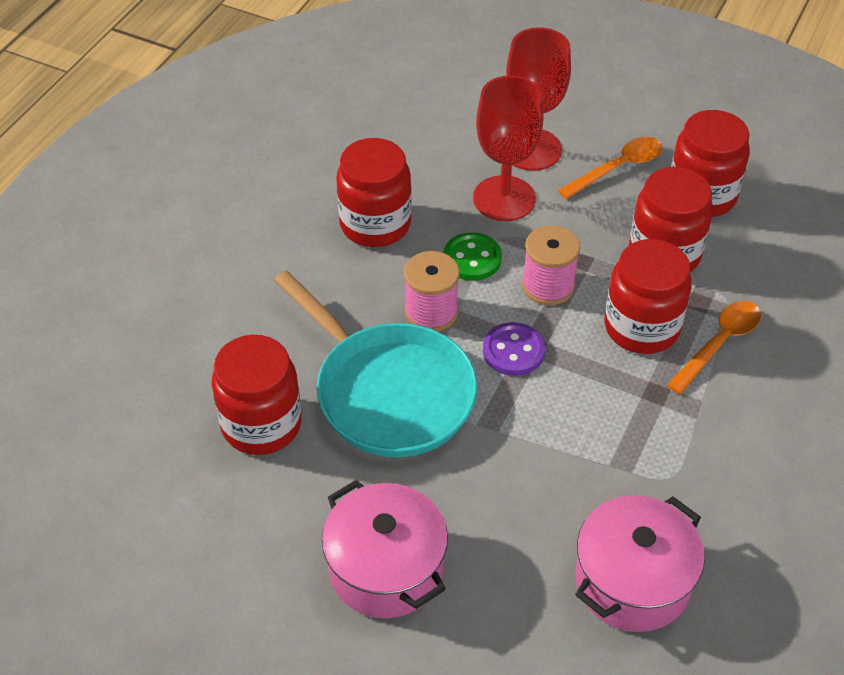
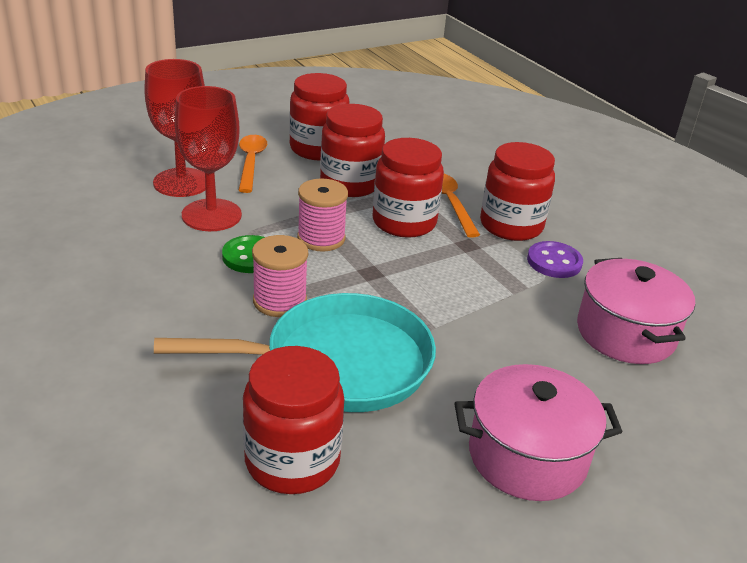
camera: 60 degrees left, 15 degrees down
red jar [336,138,412,247] -> red jar moved to [480,142,555,241]
purple button [483,322,545,376] -> purple button moved to [527,241,583,278]

